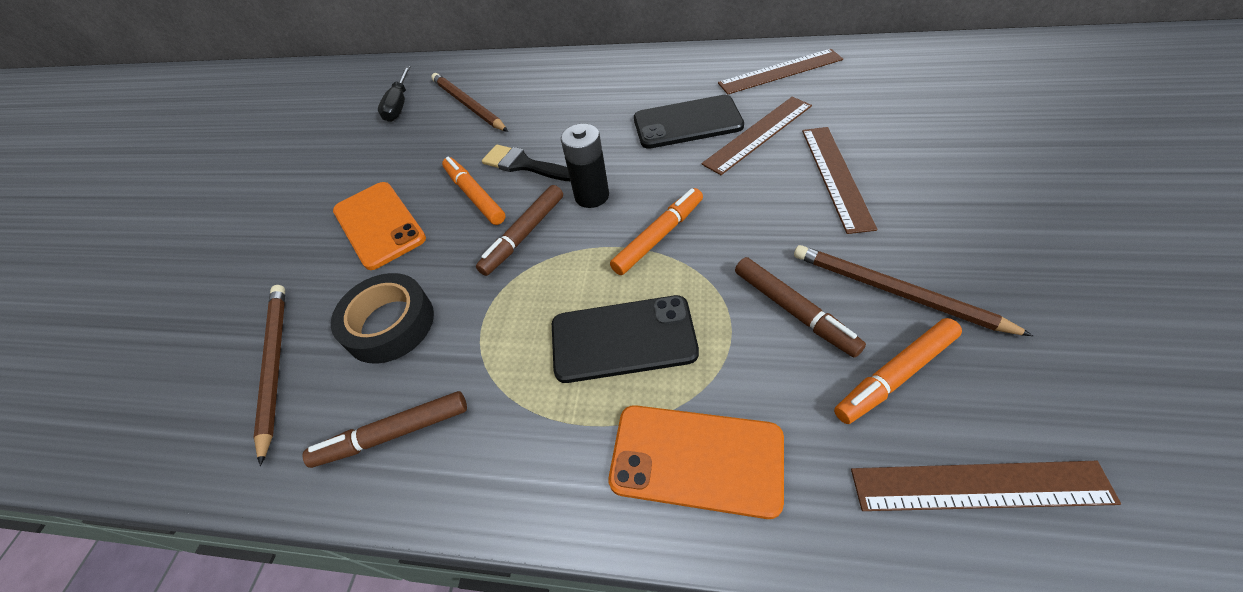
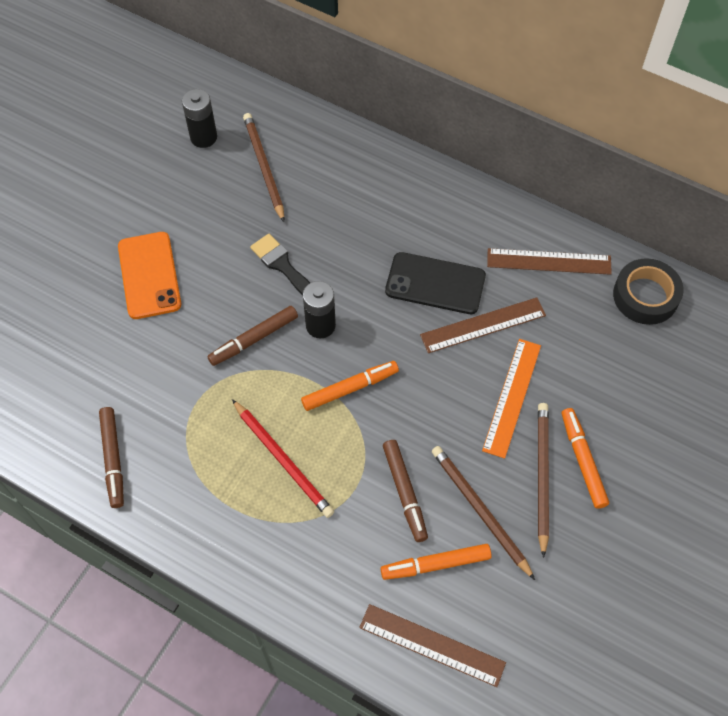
camera: 15 degrees right, 10 degrees up
brown pencil [253,285,285,466] -> brown pencil moved to [538,403,549,558]
brown marker [302,391,467,468] -> brown marker turned 105 degrees counterclockwise [99,407,124,508]
black tape [331,273,434,364] -> black tape moved to [613,258,684,325]
black screwdriver [378,66,410,122] -> black battery [182,89,217,148]
orange marker [442,157,505,225] -> orange marker moved to [562,408,609,509]
black phone [552,295,699,383] -> red pencil [232,399,334,518]
orange phone [609,405,784,519] -> none
brown ruler [802,127,877,234] -> orange ruler [482,339,541,459]

